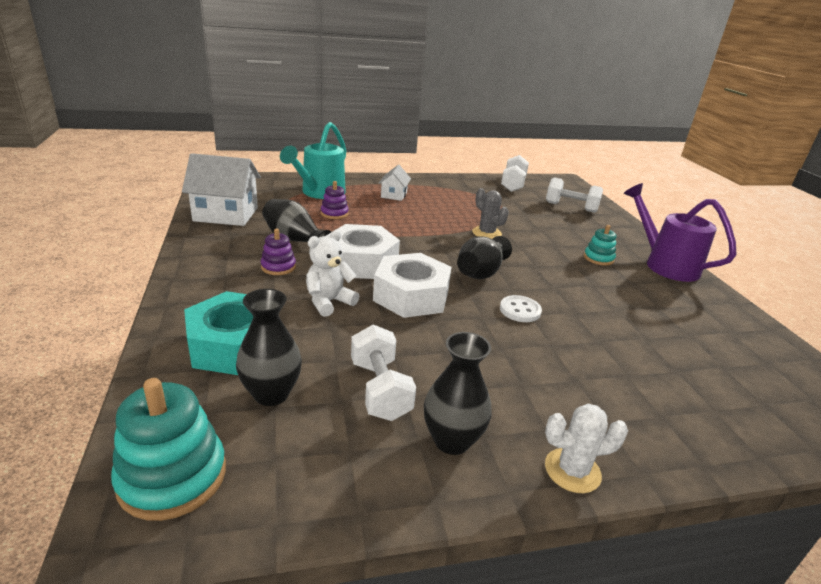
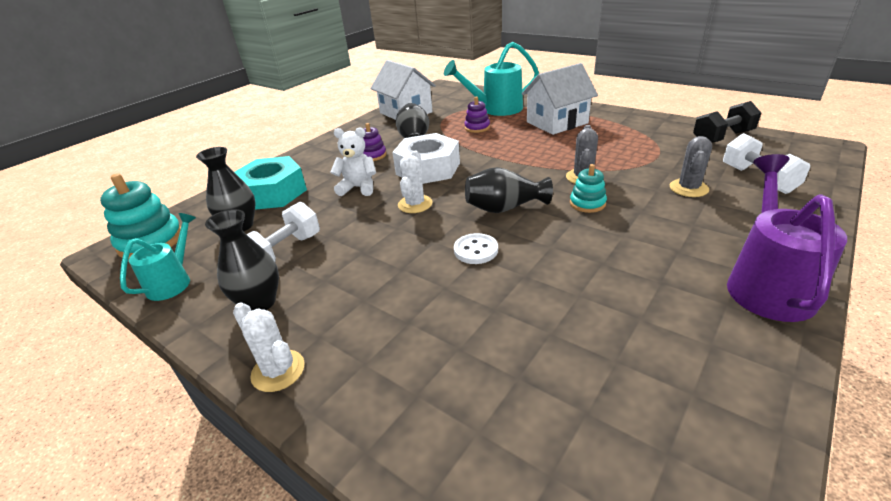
camera: 55 degrees right, 5 degrees up
white nut [373,253,452,318] -> white cactus [398,150,433,213]
white house [378,165,411,201] -> white house [522,63,598,135], size x1.86
white dumbbell [501,155,529,192] -> black dumbbell [693,101,761,143]
turquoise stacking toy [584,225,617,266] -> turquoise stacking toy moved to [570,164,607,213]
none -> turquoise watering can [120,213,196,301]
none -> grey cactus [670,136,712,197]

